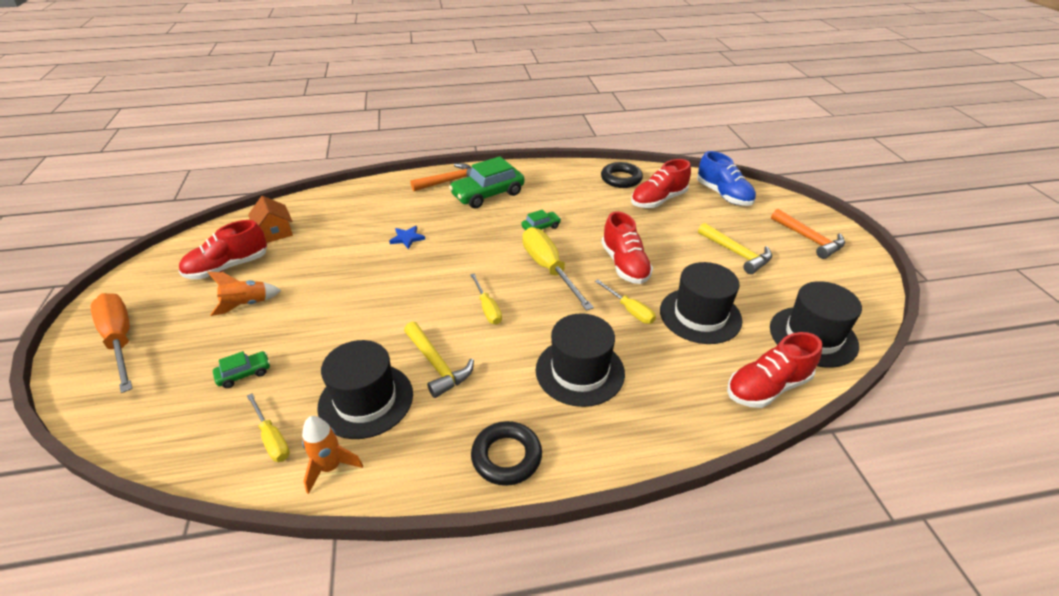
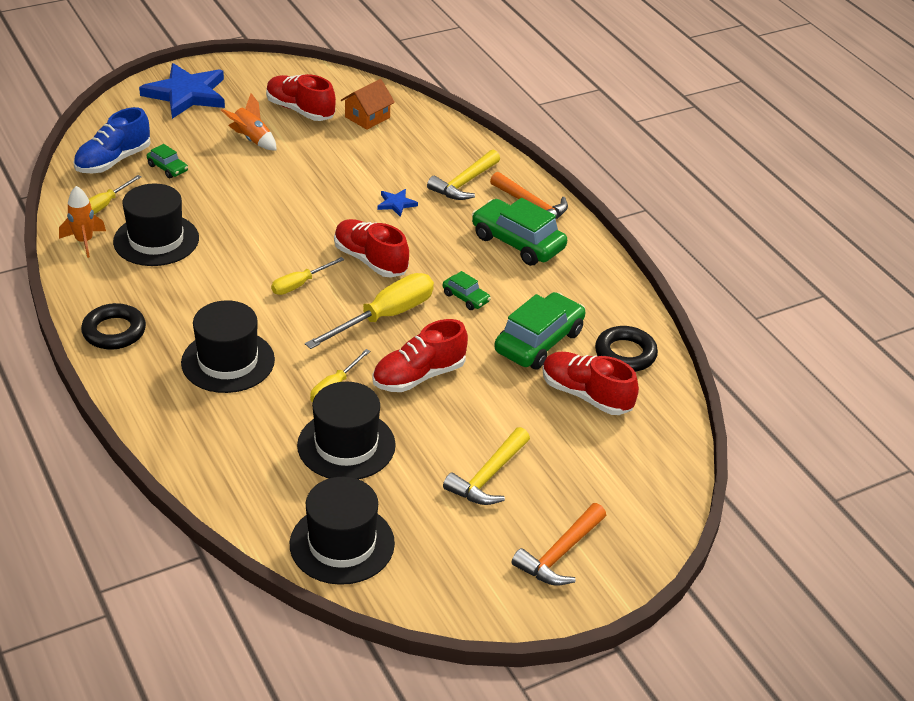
camera: 70 degrees right, 0 degrees up
orange screwdriver [91,293,133,393] -> blue star [139,63,225,119]
yellow hammer [404,322,474,398] -> yellow hammer moved to [427,150,500,200]
blue shoe [697,151,756,206] -> blue shoe moved to [73,107,151,174]
red shoe [727,332,822,408] -> red shoe moved to [334,219,409,277]
none -> green car [494,292,586,369]

